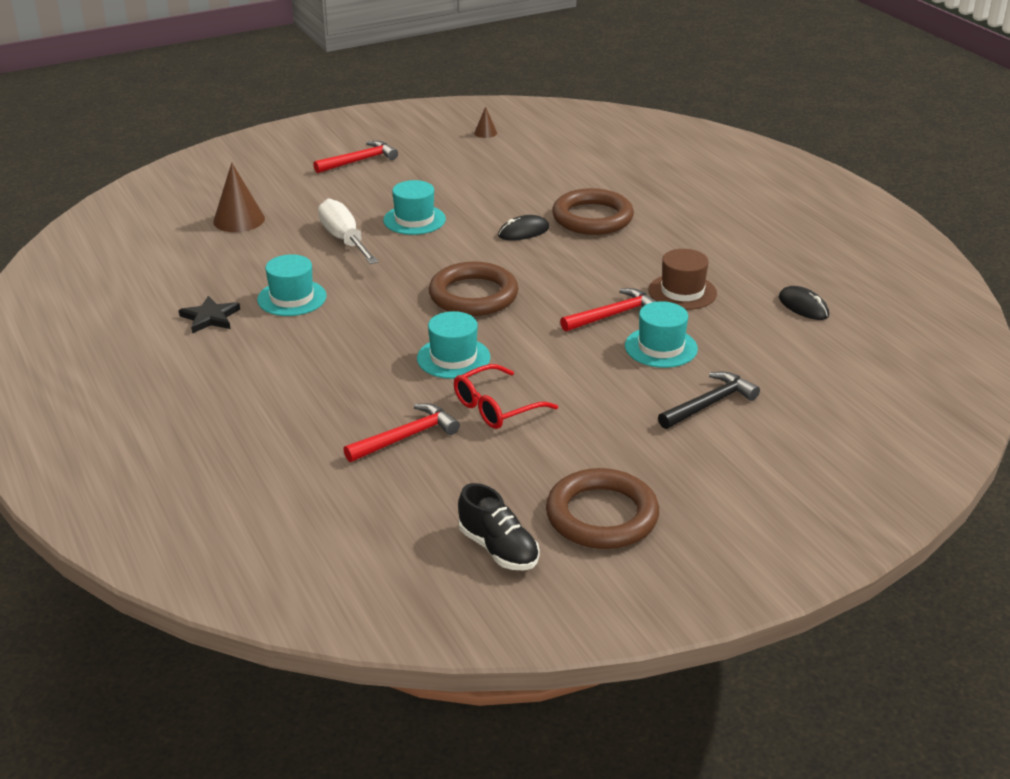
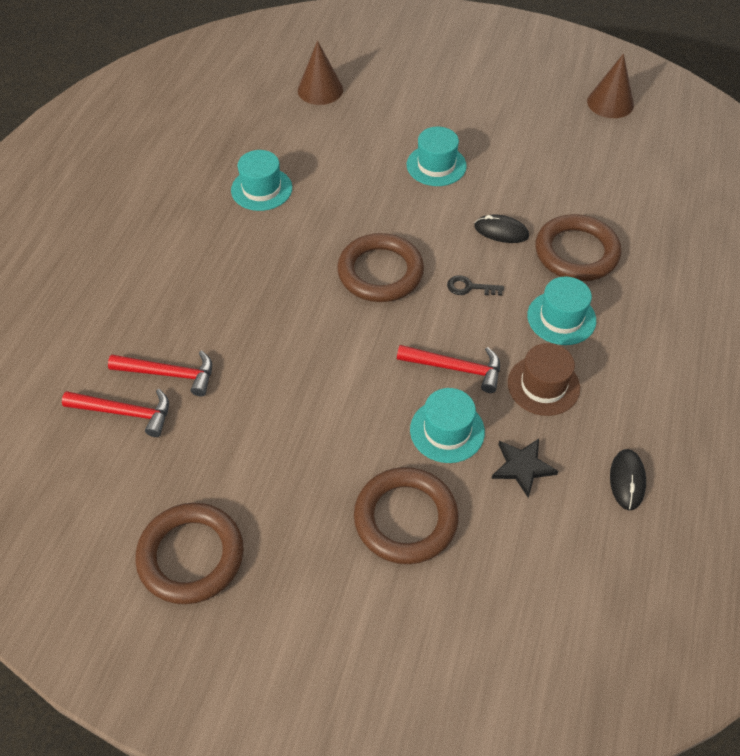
camera: 45 degrees right, 20 degrees up
black star [179,296,240,333] -> black star moved to [492,439,558,498]
red hammer [313,141,398,173] -> red hammer moved to [62,389,169,437]
white screwdriver [318,199,379,264] -> none
turquoise hat [417,311,490,379] -> turquoise hat moved to [527,277,596,345]
red glasses [454,364,558,429] -> none
black shoe [458,483,540,571] -> none
brown cone [474,106,497,138] -> brown cone [587,54,634,118], size x1.97
black hammer [658,372,760,429] -> brown ring [354,467,459,564]
none -> black key [447,275,504,296]

